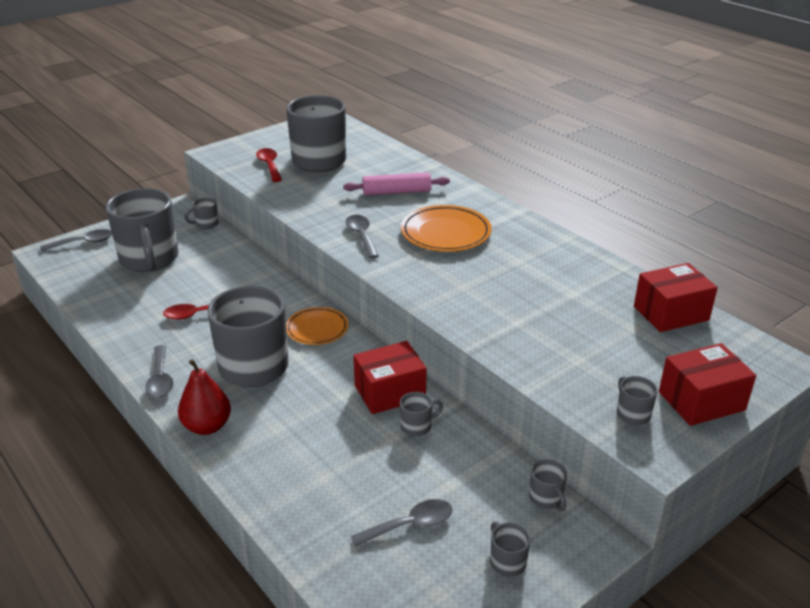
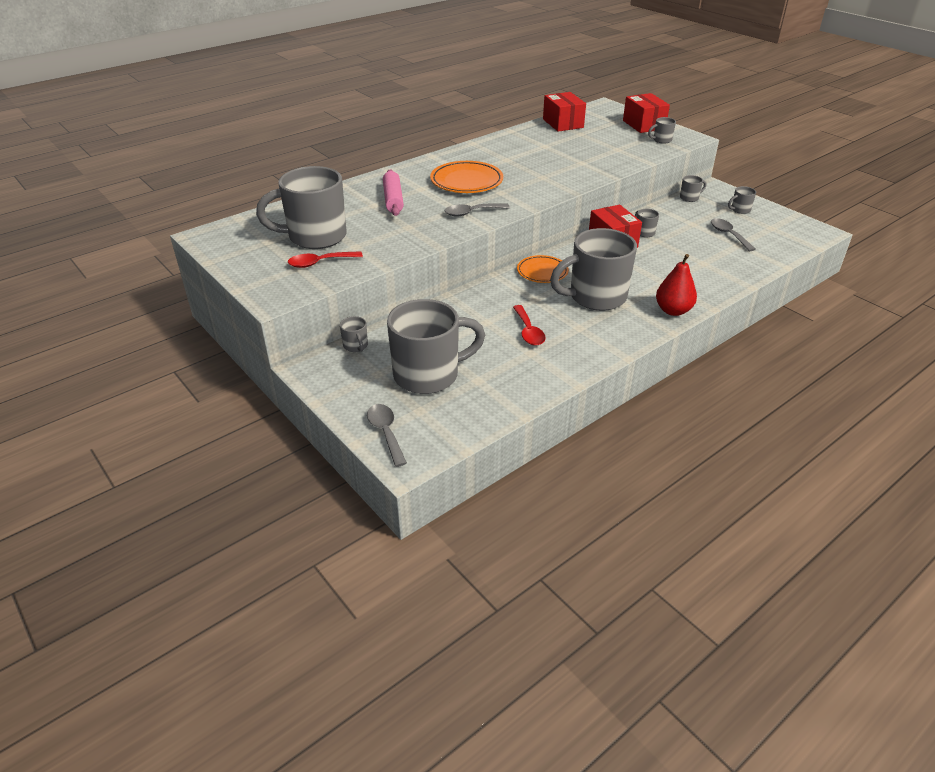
camera: 90 degrees left, 5 degrees up
grey spoon [145,345,173,398] -> none

